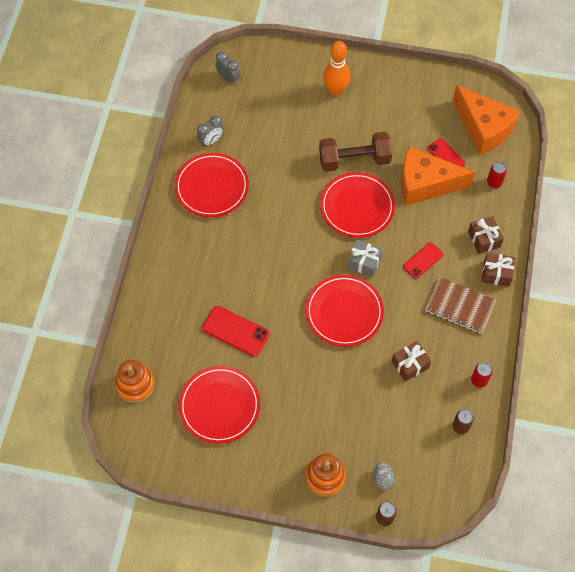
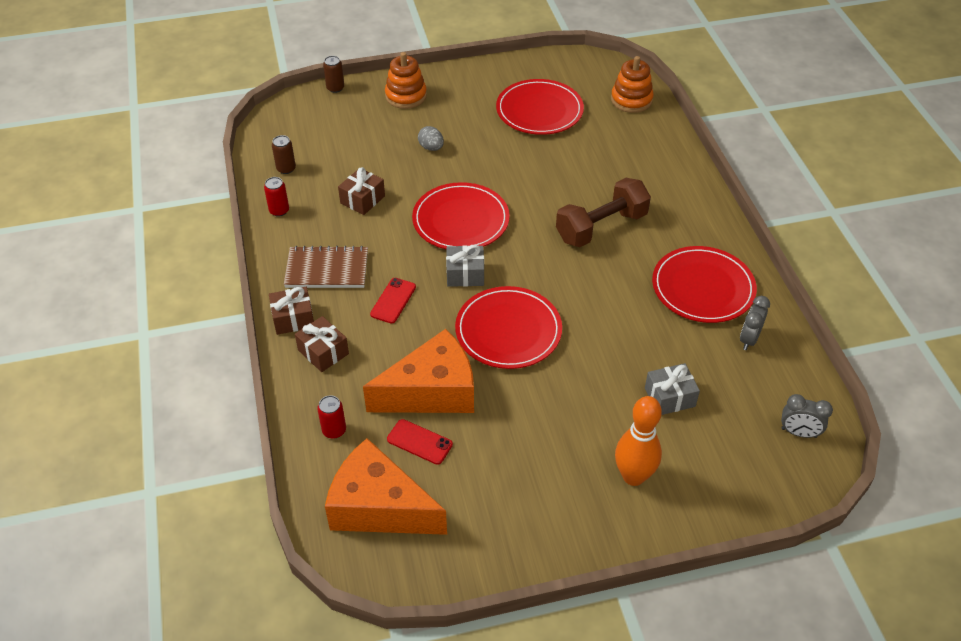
camera: 155 degrees right, 15 degrees down
red phone [202,306,270,357] -> none
brown dumbbell [319,132,392,172] -> brown dumbbell moved to [556,178,651,247]
grey egg [373,462,395,490] -> grey egg moved to [418,126,444,151]
none -> grey gift [645,363,700,415]

